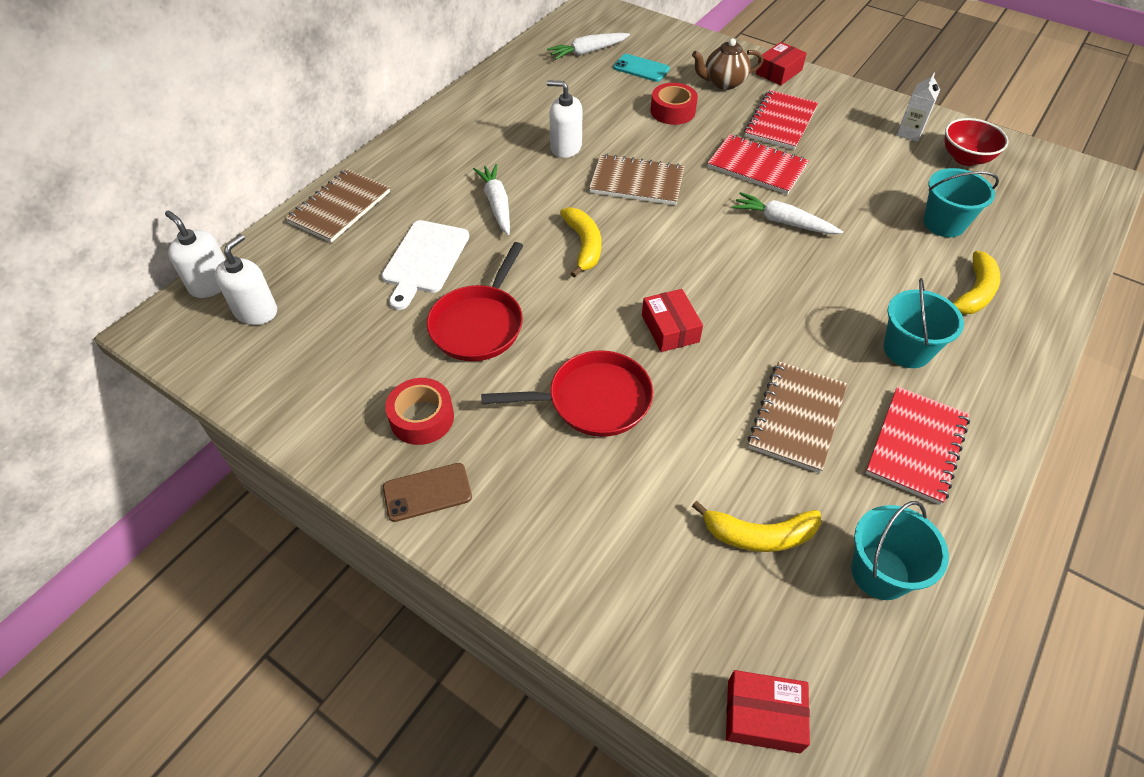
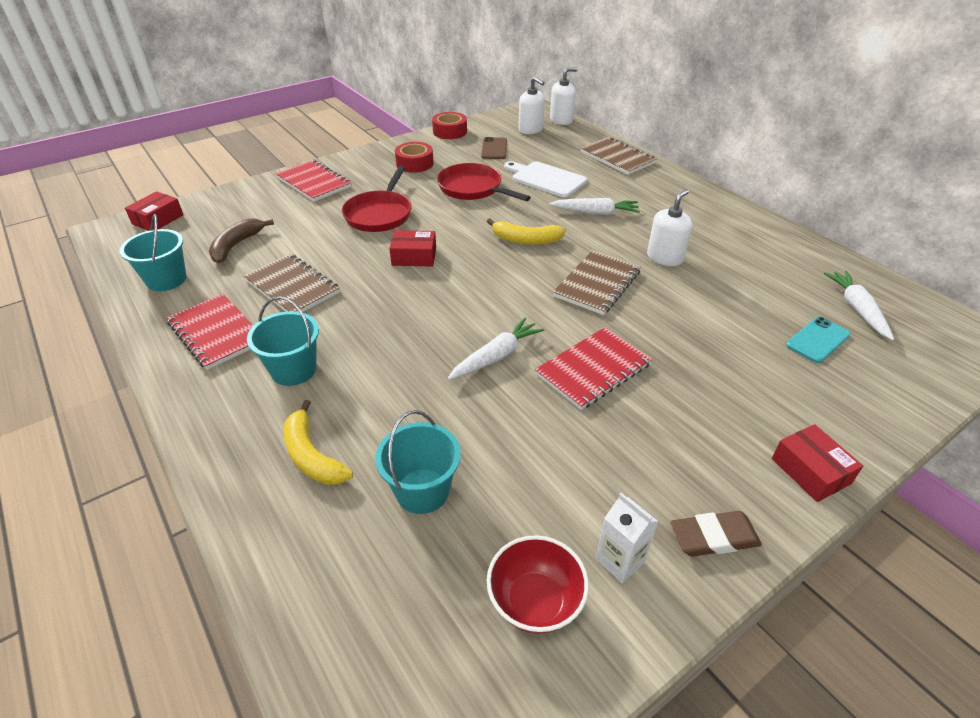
camera: 110 degrees right, 10 degrees down
brown phone [383,463,472,522] -> brown phone moved to [481,137,507,159]
red tape [651,83,698,125] -> red tape moved to [432,112,467,139]
brown teapot [692,38,763,90] -> none
yellow banana [692,501,821,552] -> brown banana [209,218,274,263]
red notebook [744,90,818,150] -> red notebook moved to [275,160,351,202]
none -> brown eraser [671,511,762,557]

